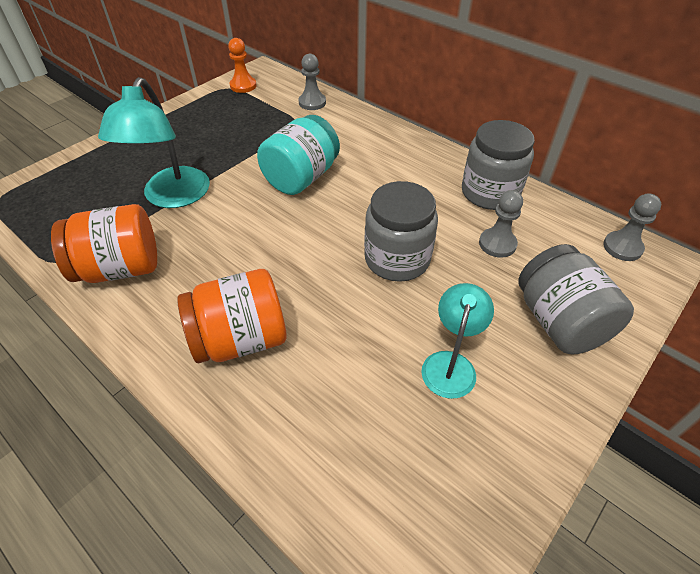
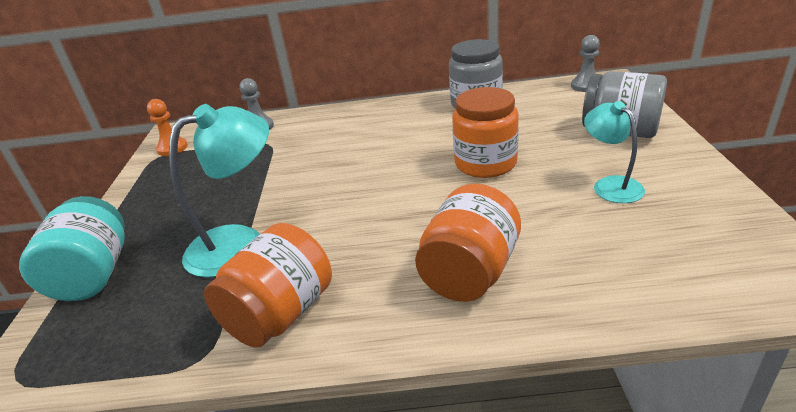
camera: 40 degrees left, 15 degrees down
turquoise lamp [98,77,210,208] -> turquoise lamp turned 90 degrees counterclockwise [169,104,269,278]
turquoise jar [257,115,340,195] -> turquoise jar moved to [19,196,125,301]
grey jar [364,181,438,282] -> orange jar [452,87,519,178]
grey pawn [479,190,523,258] -> none

